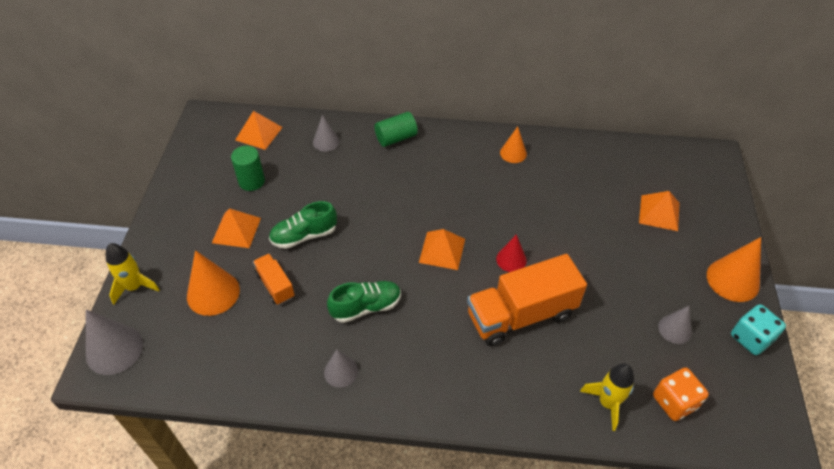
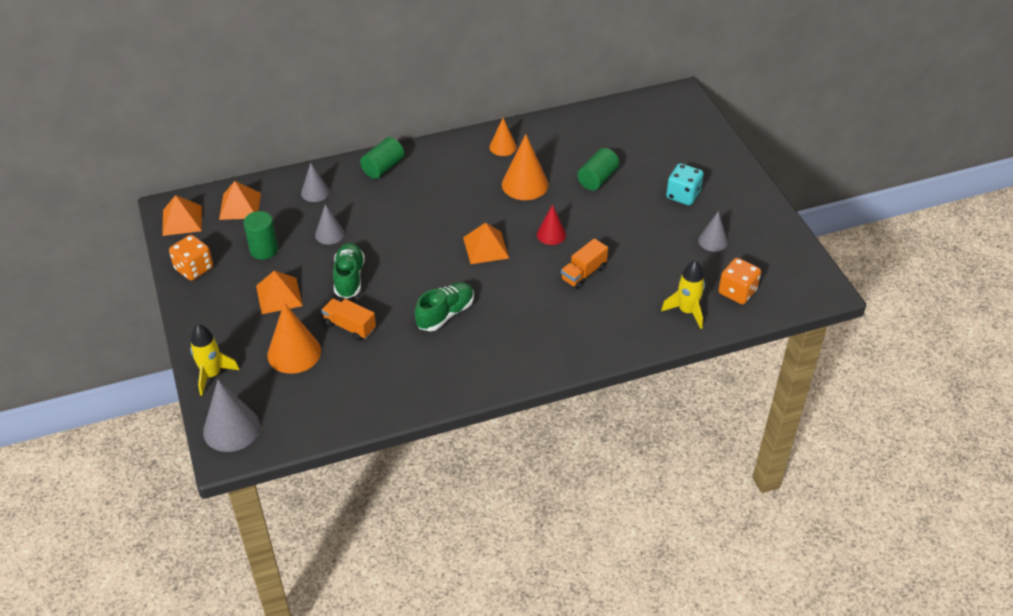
camera: 25 degrees left, 5 degrees down
green shoe [269,201,337,249] -> green shoe turned 135 degrees clockwise [333,243,365,299]
grey cone [324,349,358,388] -> grey cone moved to [315,204,345,245]
orange truck [467,254,587,346] -> orange truck [561,238,608,289], size x0.50
orange pyramid [639,191,680,231] -> orange pyramid moved to [162,195,202,236]
orange cone [707,237,761,302] -> orange cone moved to [502,134,548,200]
turquoise dice [731,304,786,355] -> turquoise dice moved to [666,163,704,206]
none -> orange dice [169,235,213,281]
none -> green cylinder [577,148,619,190]

